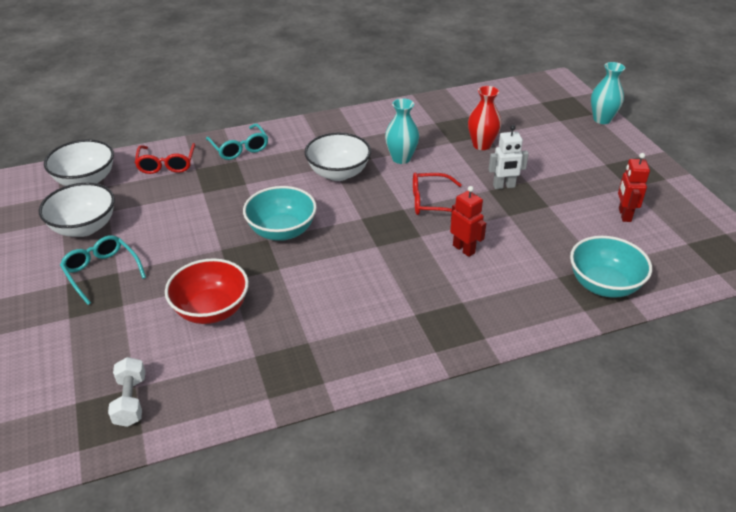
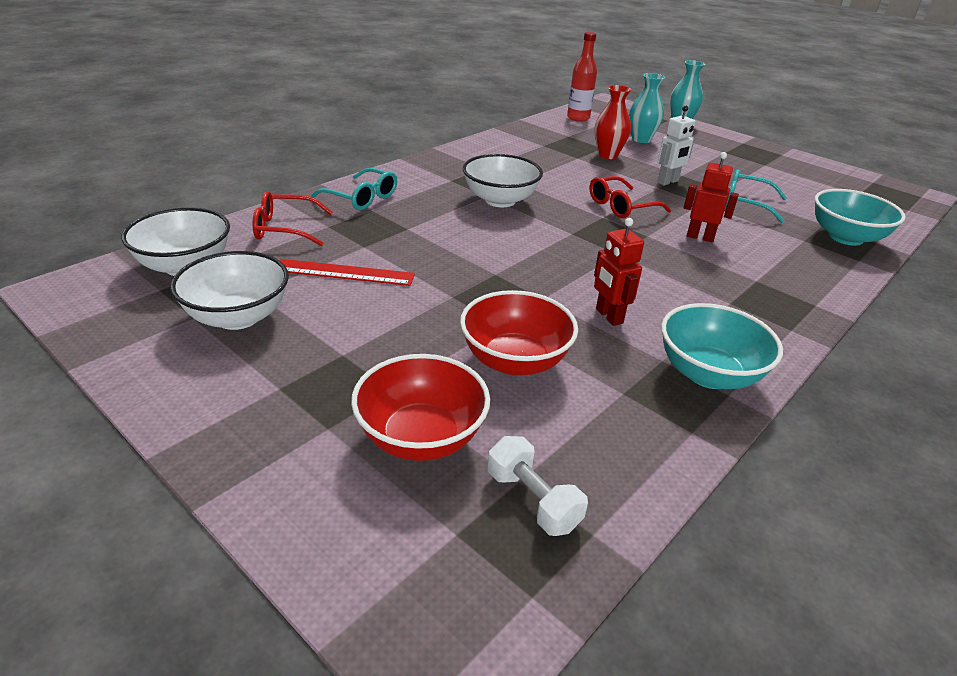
camera: 30 degrees left, 5 degrees down
turquoise glasses [60,235,146,305] -> turquoise glasses moved to [726,169,787,223]
red glasses [135,143,195,174] -> red glasses turned 120 degrees clockwise [253,191,333,246]
turquoise bowl [243,186,317,241] -> turquoise bowl moved to [661,303,783,389]
turquoise vase [385,98,419,164] -> turquoise vase moved to [629,73,665,143]
red robot [618,153,650,222] -> red robot moved to [594,218,644,326]
none -> red ruler [280,259,415,286]
none -> red bowl [351,354,490,461]
none -> red bottle [567,32,597,122]

